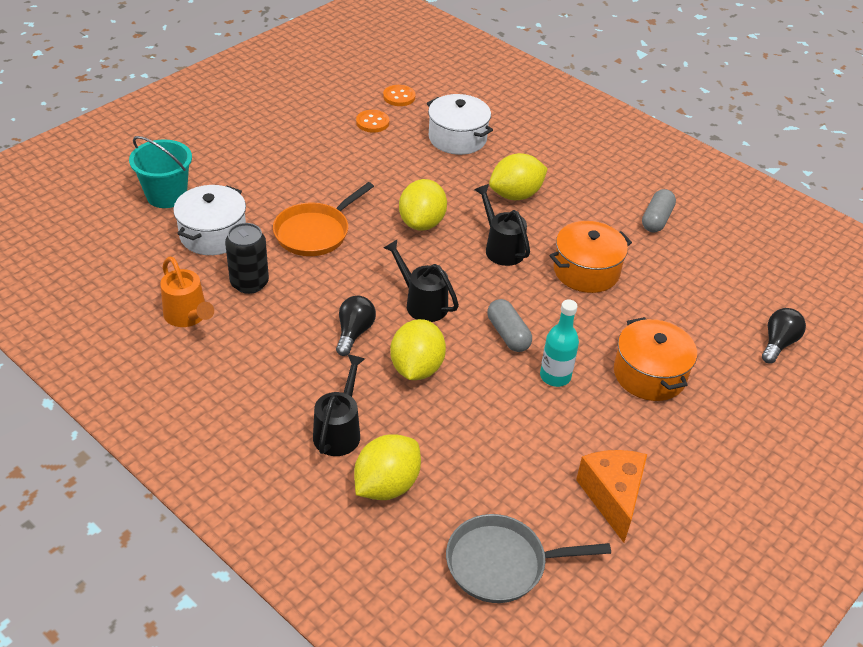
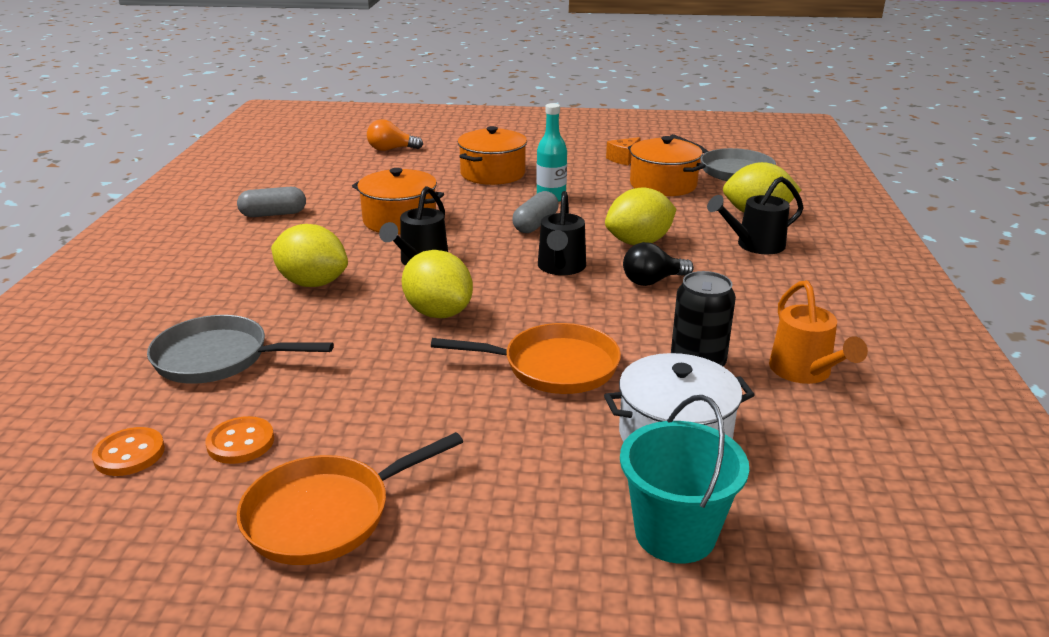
camera: 125 degrees left, 15 degrees down
orange watering can [160,256,214,327] -> orange watering can turned 150 degrees clockwise [769,280,868,384]
yellow lemon [399,179,447,231] -> yellow lemon turned 75 degrees clockwise [402,250,473,318]
white pot [427,94,493,155] -> grey pan [147,315,334,384]
orange cheese [576,450,647,543] -> orange cheese [606,137,641,165], size x0.58
black light bulb [762,308,806,364] -> orange light bulb [367,119,423,151]
none -> orange pan [237,432,463,565]
none -> orange pot [628,136,706,196]

